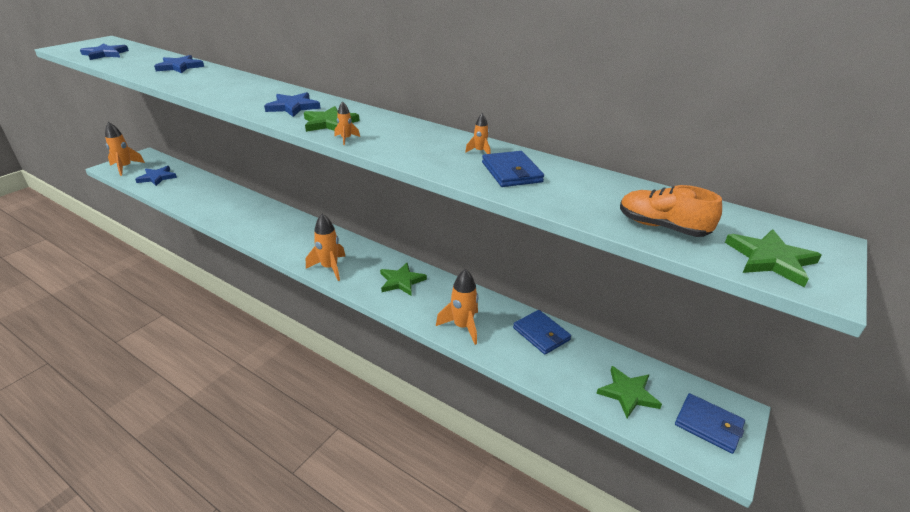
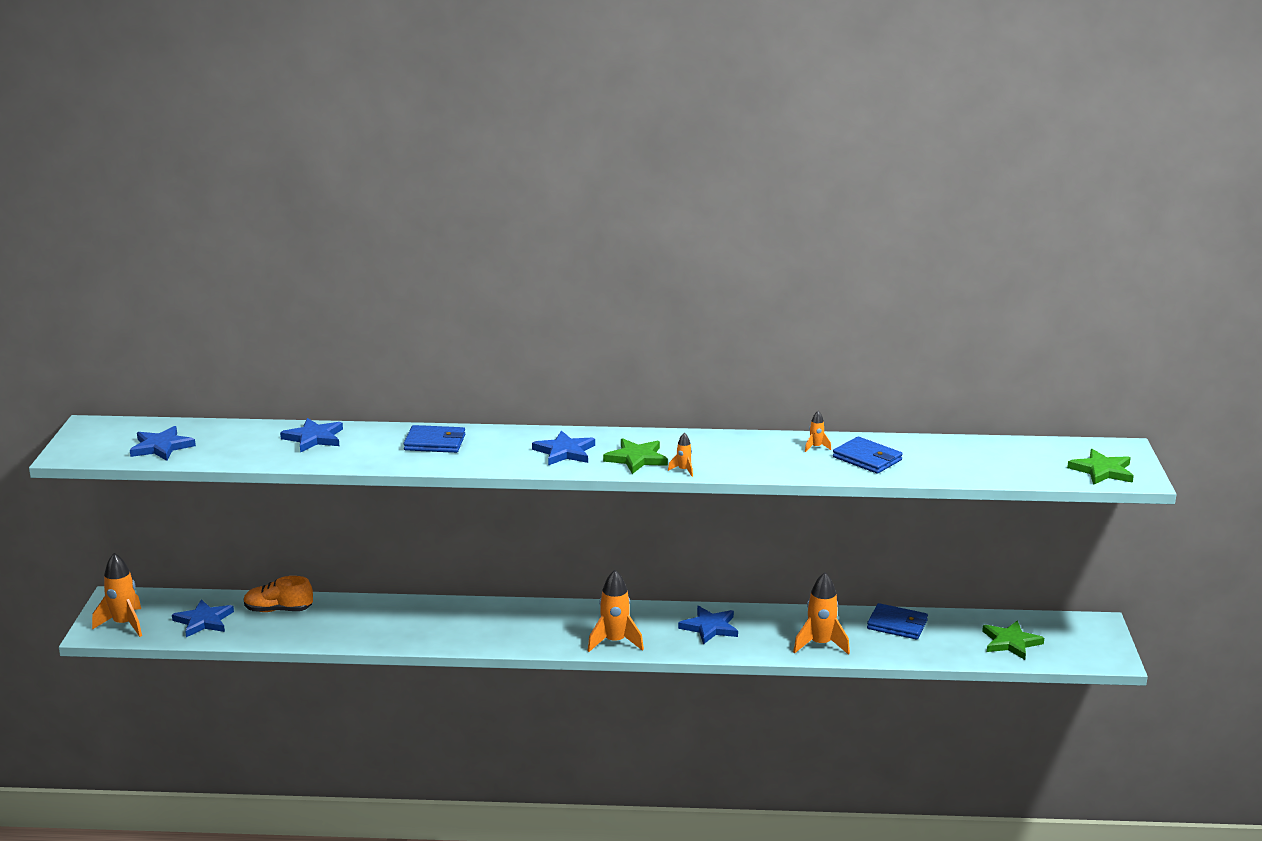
camera: 30 degrees left, 10 degrees down
green star [380,262,427,296] -> blue star [678,606,738,644]
orange shoe [620,185,722,237] -> orange shoe moved to [244,576,313,612]
blue wallet [675,393,745,454] -> blue wallet moved to [403,425,465,453]

